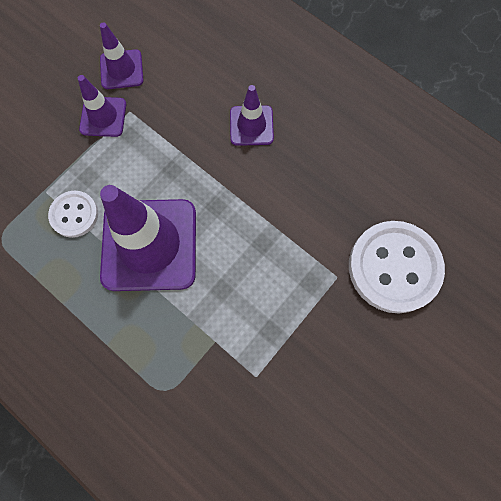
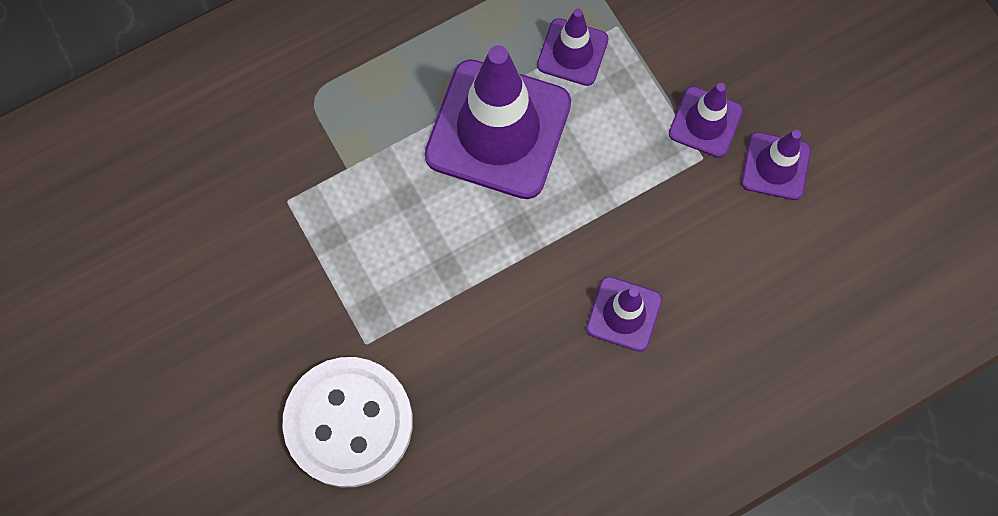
camera: 110 degrees right, 0 degrees up
white button [48,191,98,238] -> purple traffic cone [537,9,609,86]

